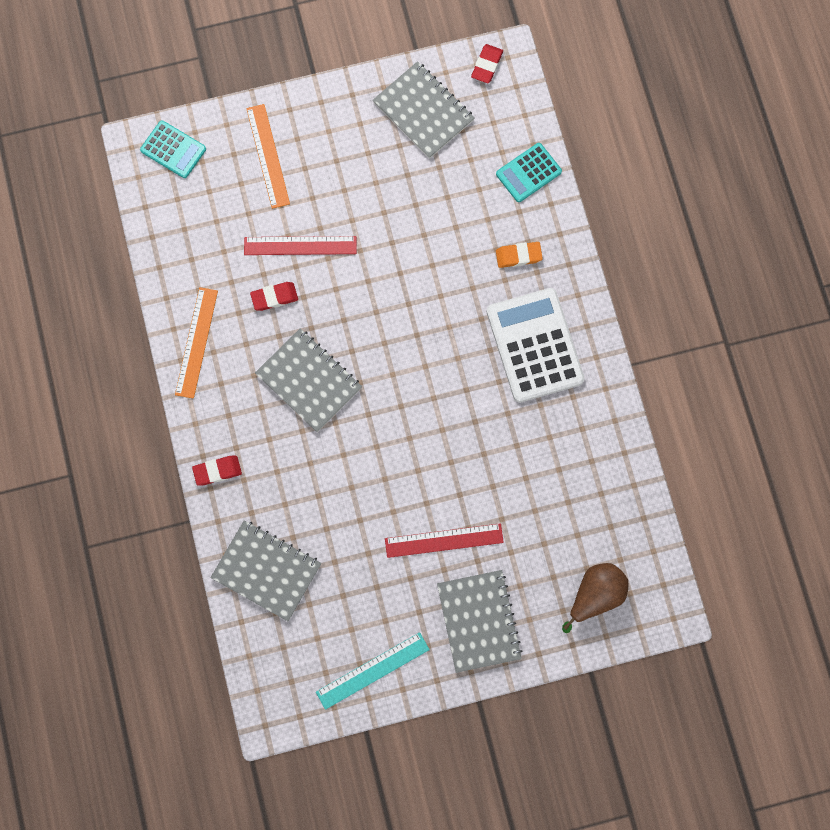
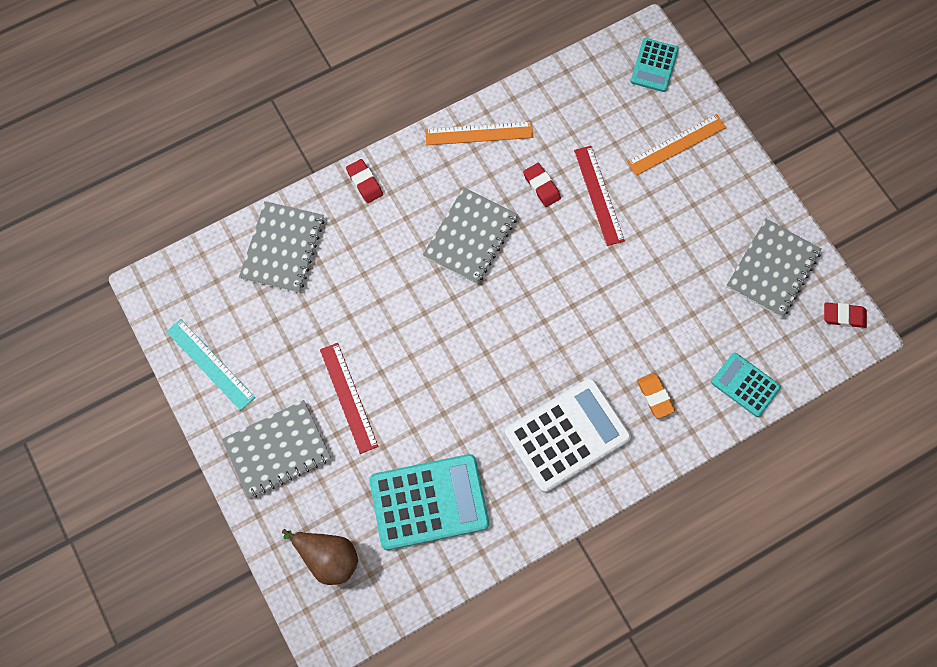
camera: 75 degrees right, 5 degrees down
none -> turquoise calculator [369,454,489,550]

